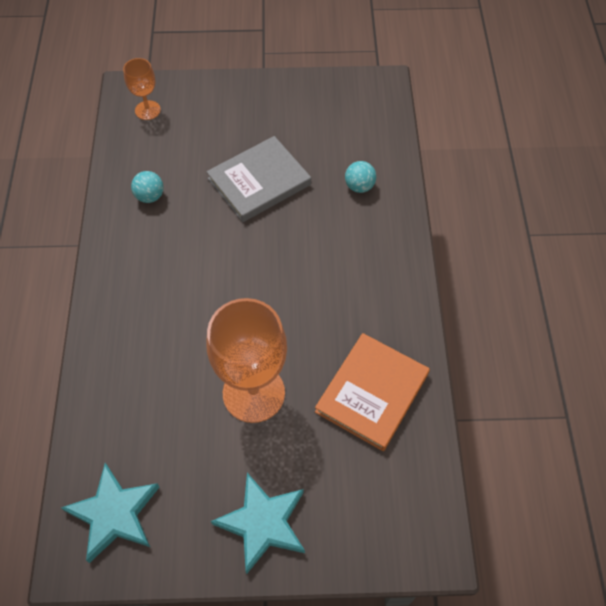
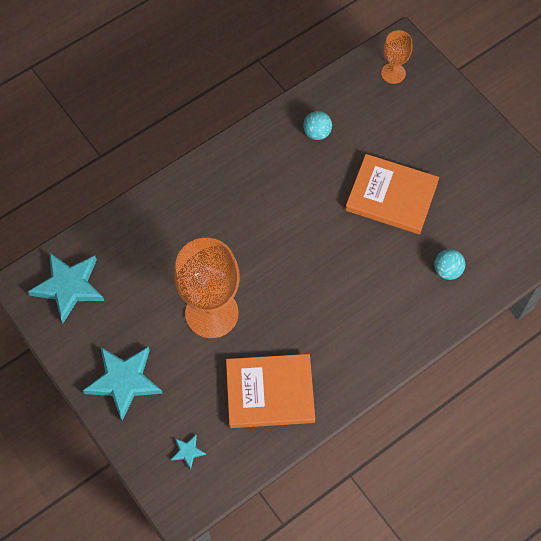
camera: 55 degrees right, 5 degrees up
grey book [206,136,311,222] -> orange book [345,154,439,234]
none -> turquoise star [171,435,206,470]

